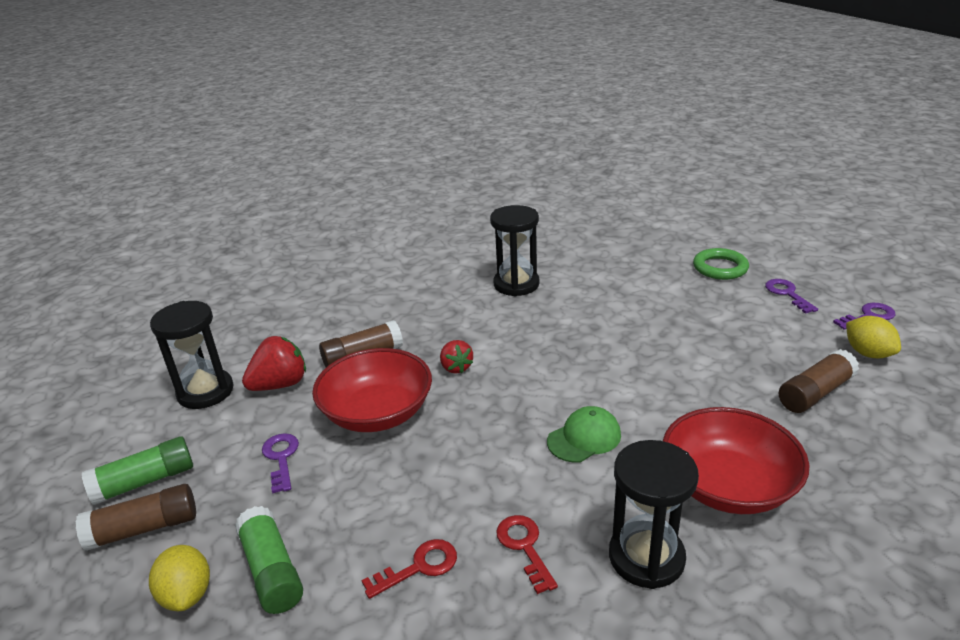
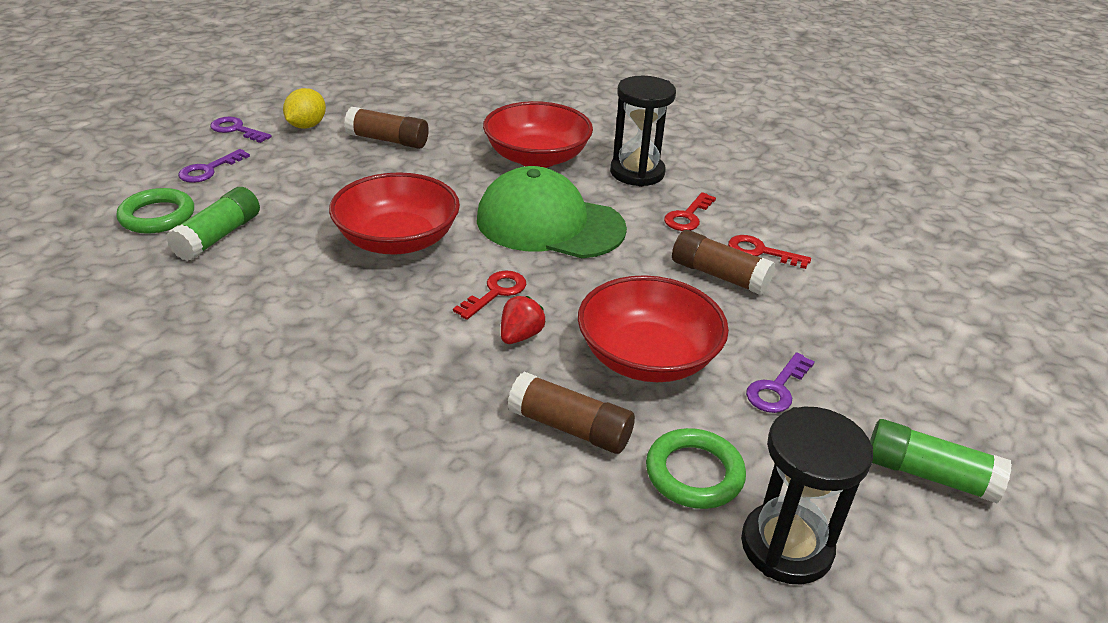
camera: 130 degrees left, 5 degrees up
brown glue stick [76,484,196,551] -> brown glue stick moved to [672,230,775,295]
yellow lemon [149,545,210,611] -> none
green glue stick [235,506,303,614] -> green glue stick moved to [166,187,260,261]
red strawberry [242,336,306,391] -> green ring [646,428,746,509]
black hourglass [490,205,540,296] -> none
green cap [547,406,621,463] -> green cap [477,166,627,258], size x1.98
none -> red bowl [329,172,460,255]
none -> red key [453,270,527,320]

